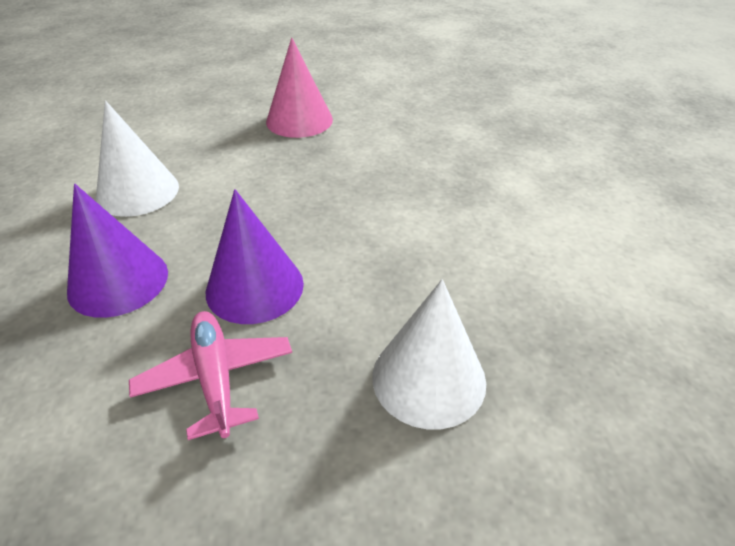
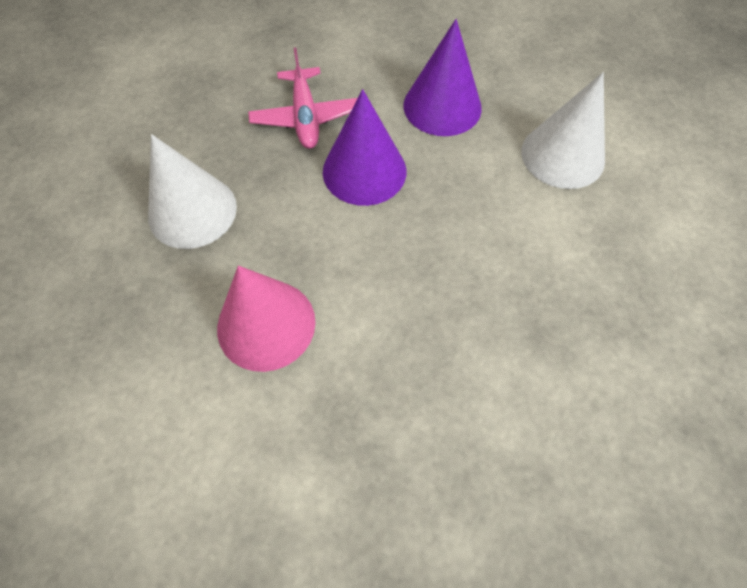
camera: 130 degrees right, 20 degrees up
pink plane [129,311,292,440] -> pink plane turned 60 degrees clockwise [248,48,358,149]
pink cone [266,37,333,138] -> pink cone moved to [217,265,315,372]

